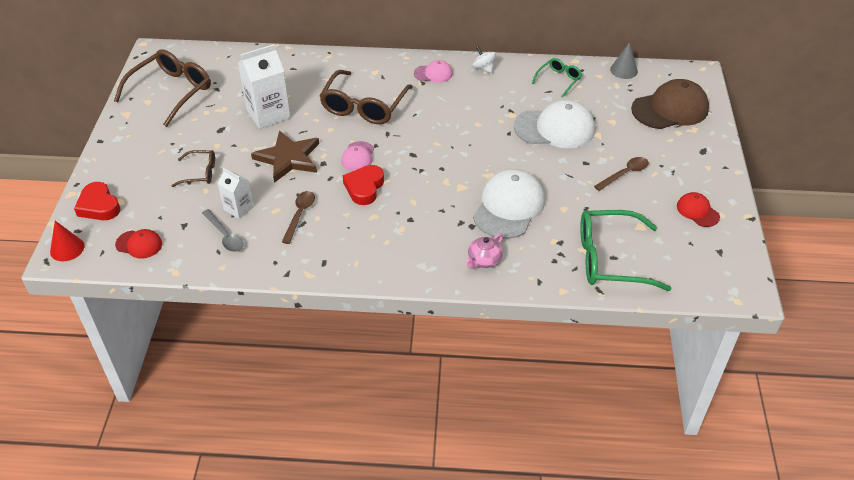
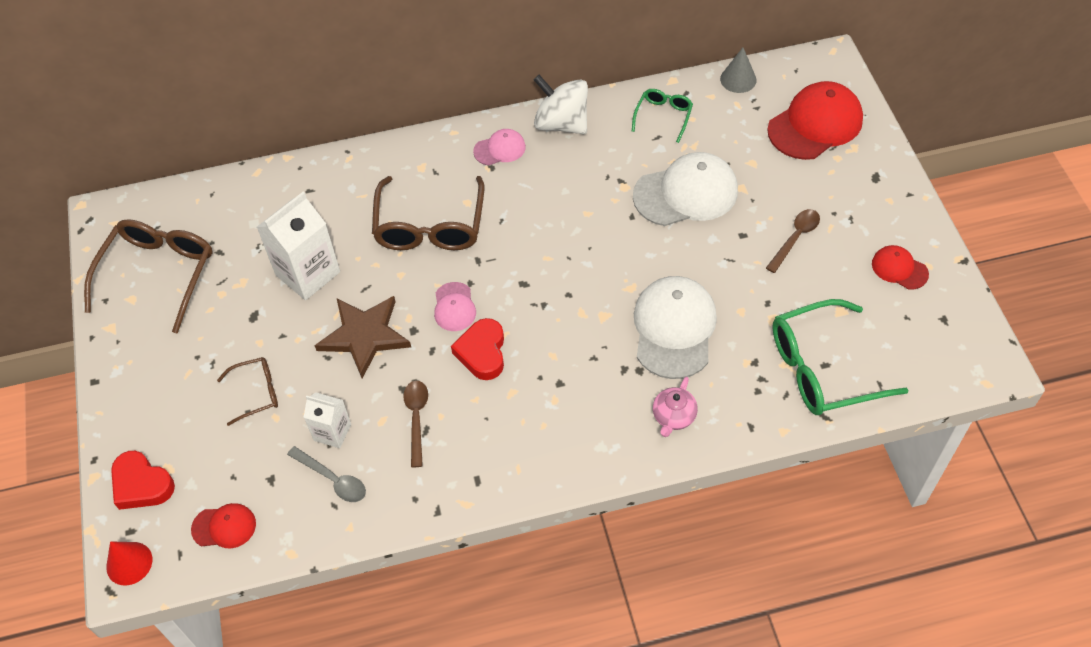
camera: 15 degrees left, 10 degrees up
white spinning top [472,46,496,74] -> white spinning top [534,75,588,134], size x1.86
brown cap [631,79,709,129] -> red cap [767,81,863,160]

